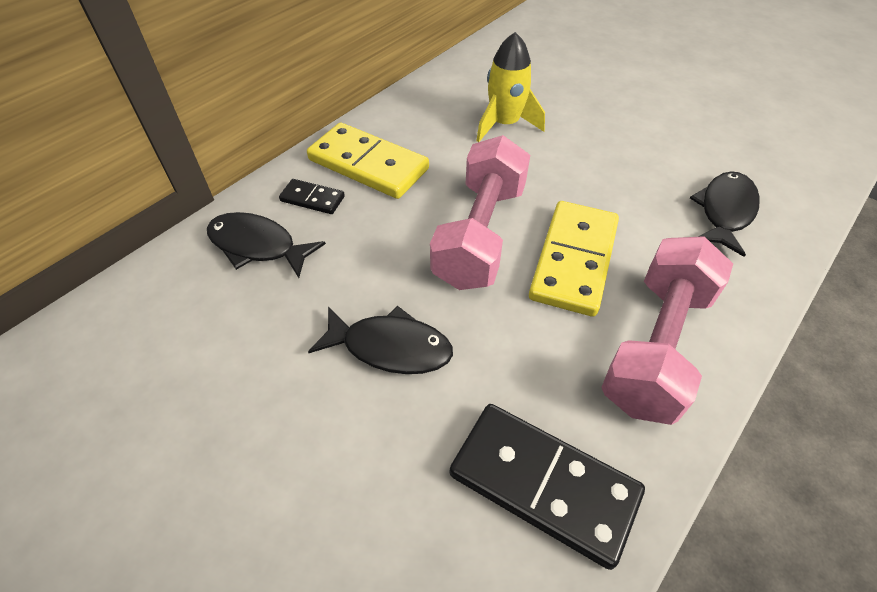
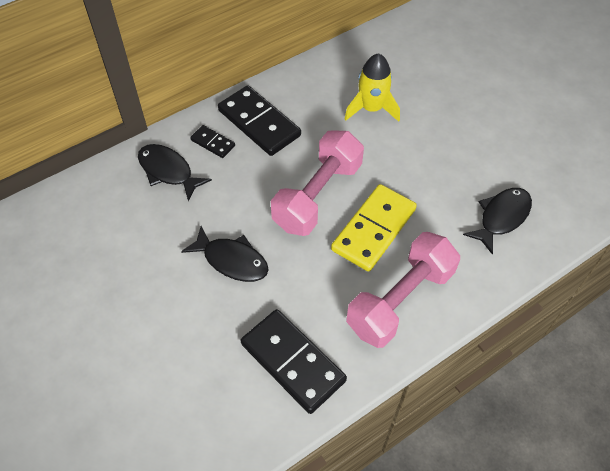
camera: 15 degrees right, 5 degrees up
yellow domino [307,123,429,199] -> black domino [218,85,301,156]

